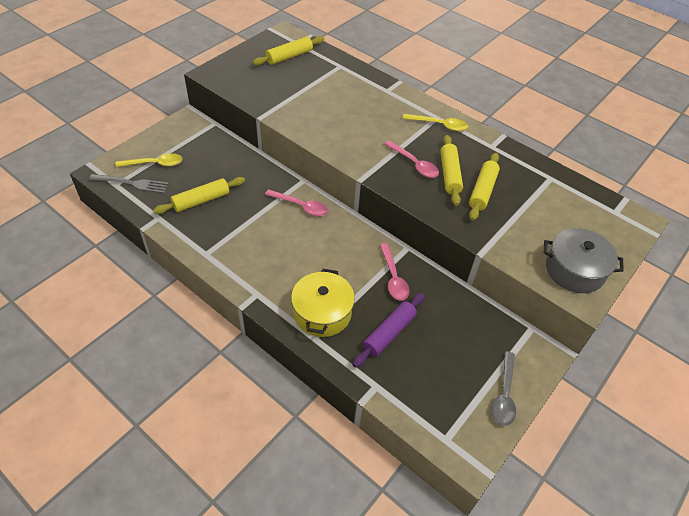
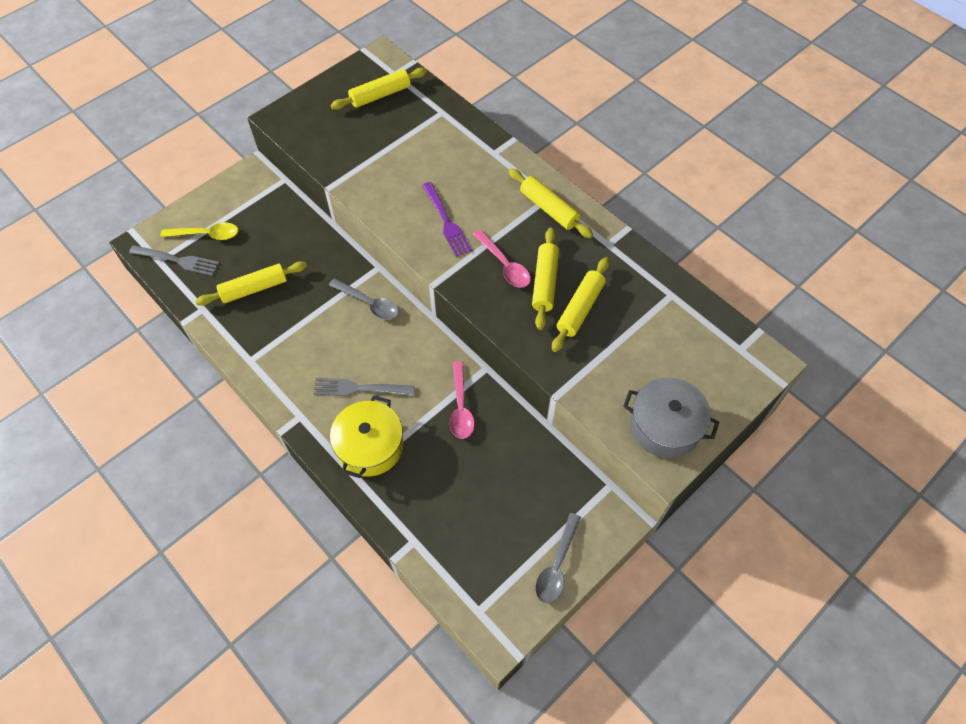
camera: 10 degrees right, 10 degrees up
pink spoon [265,189,328,216] -> grey spoon [329,278,399,320]
purple rolling pin [352,293,425,368] -> none
yellow spoon [403,114,468,131] -> yellow rolling pin [509,168,593,238]
none -> grey fork [313,378,415,396]
none -> purple fork [422,182,472,257]

